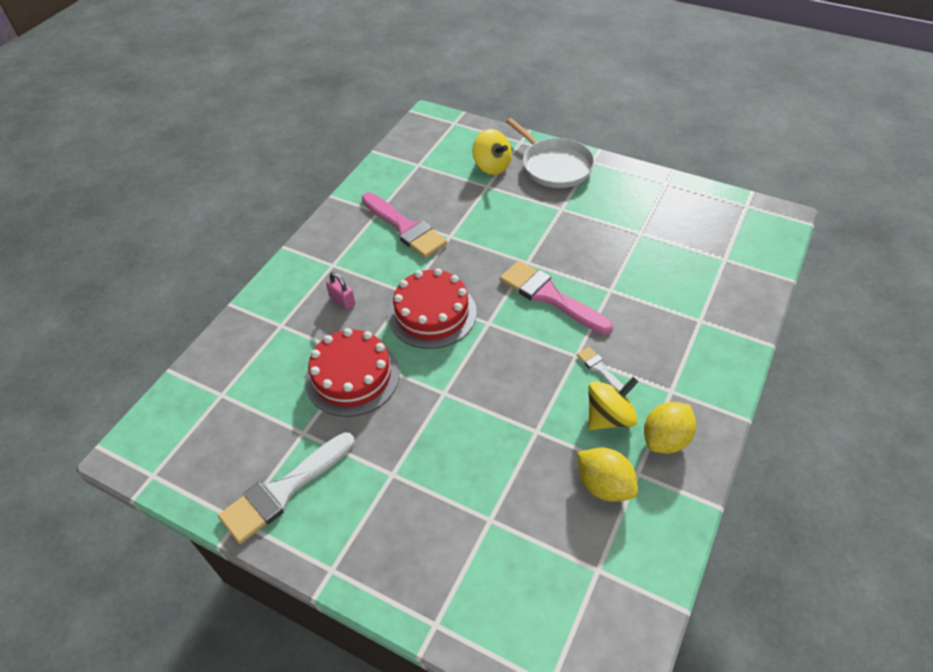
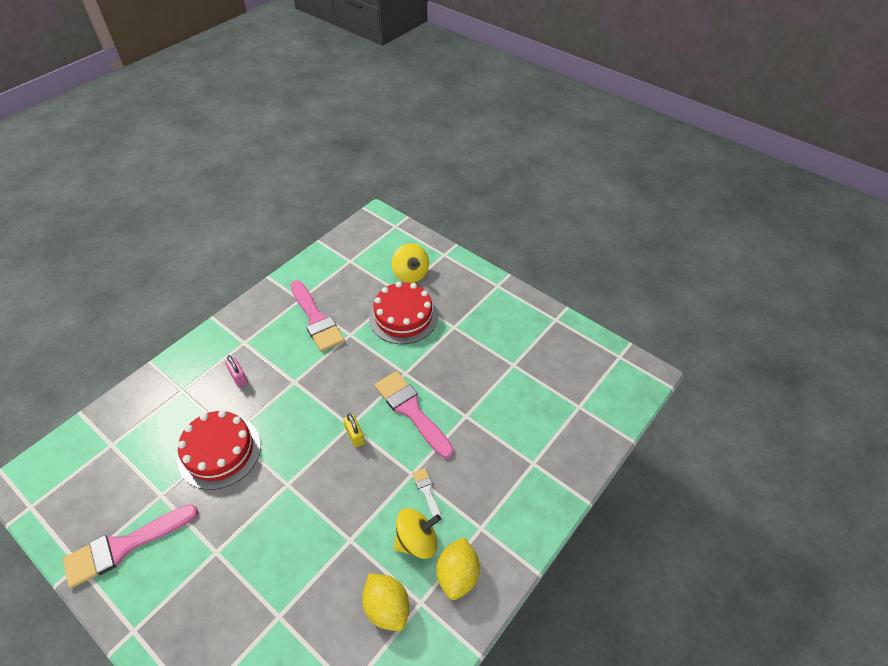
camera: 10 degrees right, 0 degrees up
white brush [218,432,355,544] -> pink brush [63,504,198,588]
red cake [388,268,477,349] -> red cake moved to [369,282,438,344]
white pan [506,118,595,188] -> none
yellow lemon [644,402,696,454] -> yellow lemon turned 45 degrees counterclockwise [437,537,480,600]
none -> yellow padlock [343,413,365,447]

